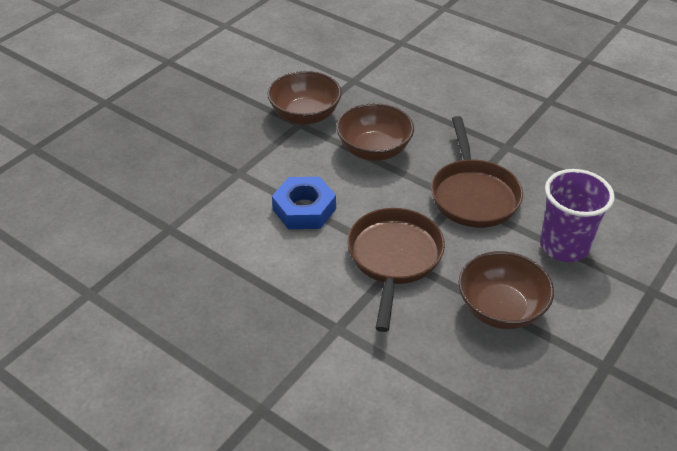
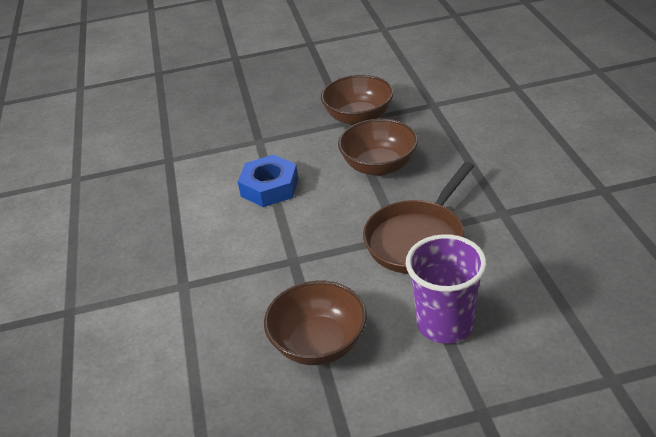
camera: 45 degrees right, 5 degrees down
brown pan [347,208,445,332] -> none

